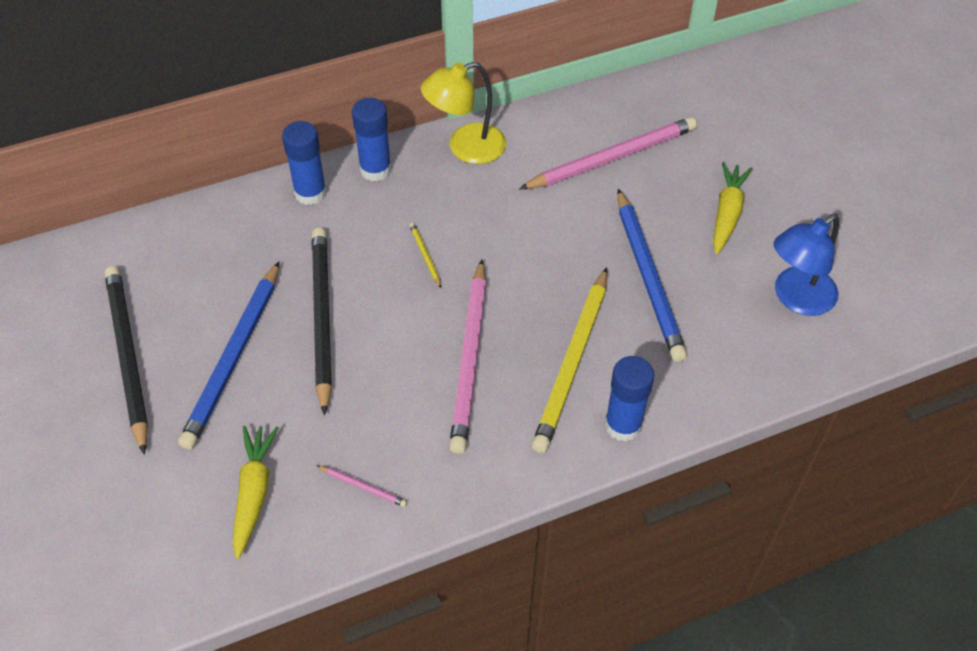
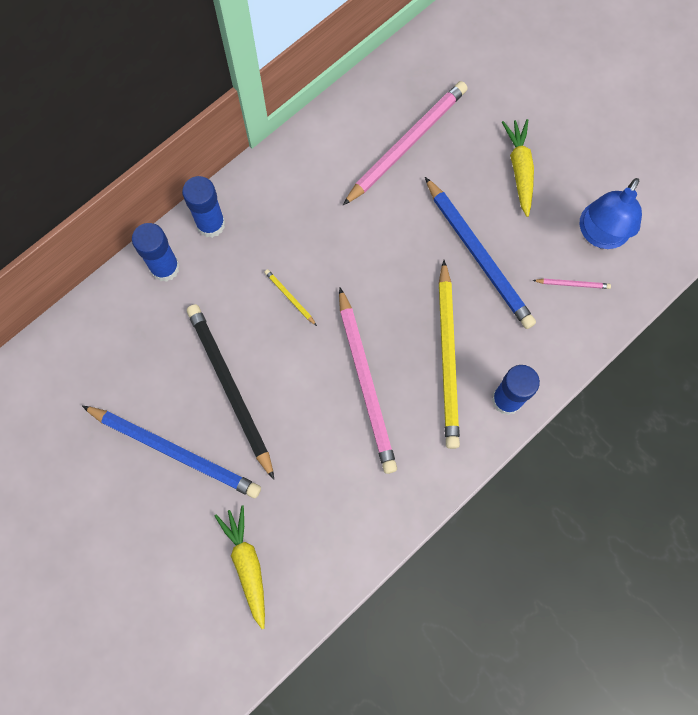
camera: 20 degrees left, 20 degrees up
black pencil [105,266,148,455] -> none
blue pencil [178,262,279,450] -> blue pencil turned 60 degrees counterclockwise [82,406,261,498]
pink pencil [316,465,407,507] -> pink pencil moved to [533,279,611,289]
yellow lamp [421,62,506,164] -> none

